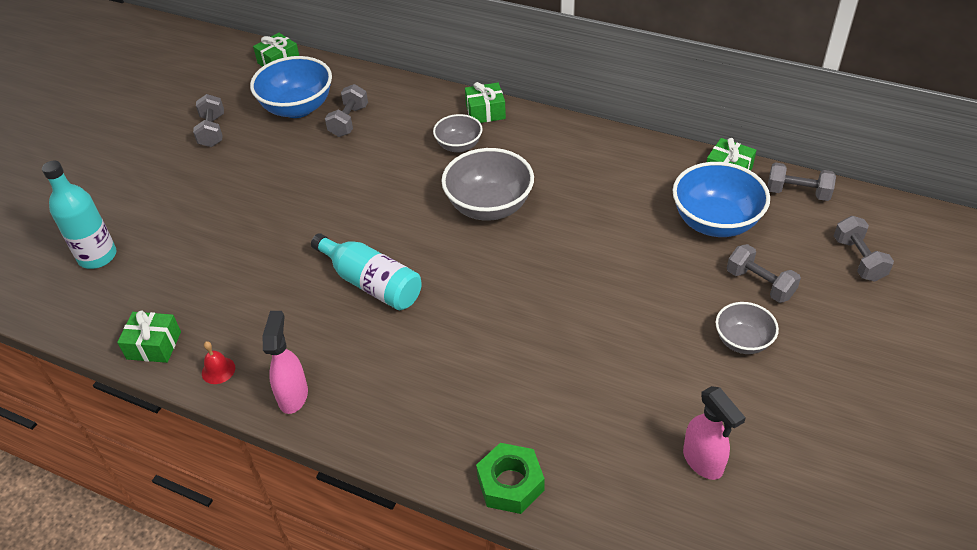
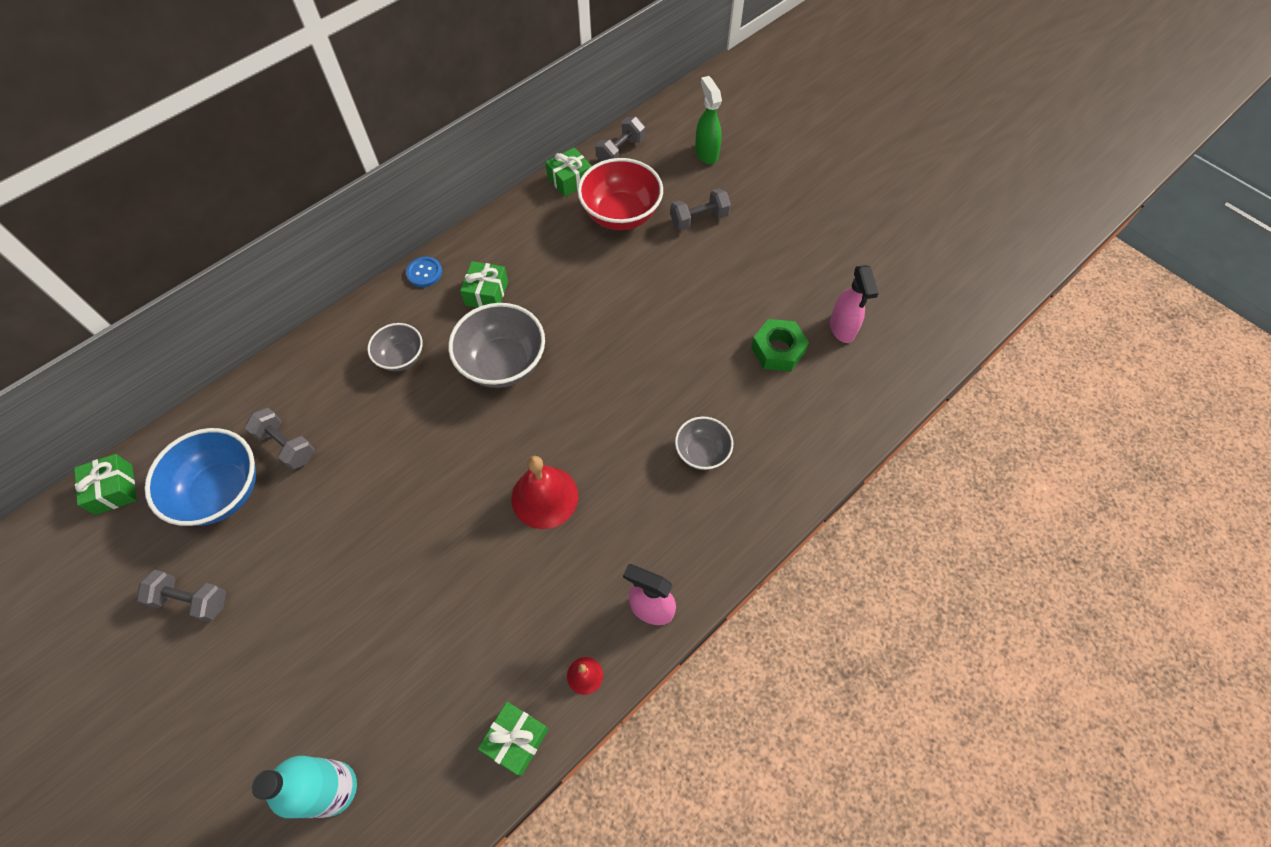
camera: 70 degrees left, 15 degrees up
turquoise bottle [311,233,422,310] -> red bell [512,456,578,529]
green gift [465,82,506,123] -> green gift moved to [460,261,508,308]
green nut [476,443,544,514] -> green nut moved to [751,319,809,372]
blue bowl [673,162,770,237] -> red bowl [578,158,663,230]
pink spray bottle [683,386,746,480] -> pink spray bottle turned 90 degrees clockwise [830,265,879,343]
grey bowl [715,302,779,354] -> grey bowl moved to [675,417,733,470]
grey dumbbell [834,216,894,281] -> green spray bottle [695,76,722,164]
none -> blue button [406,257,442,287]

